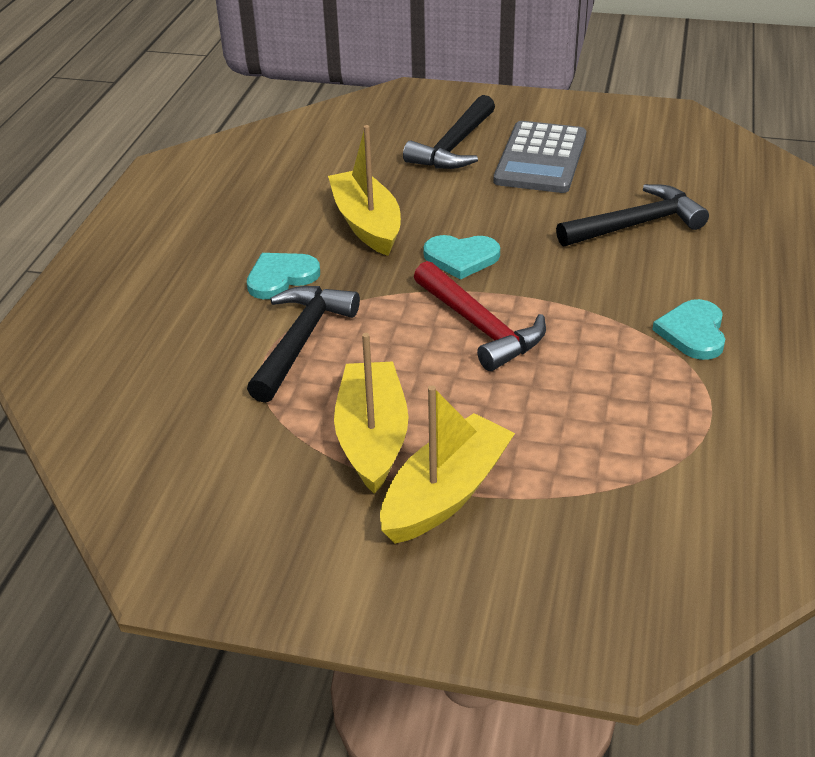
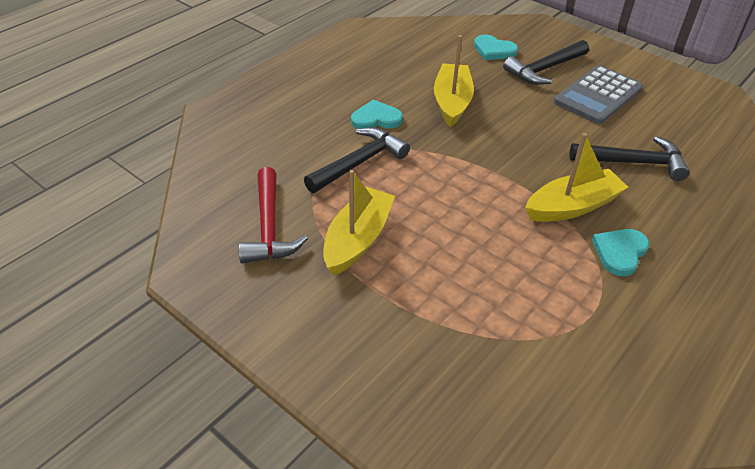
camera: 25 degrees right, 5 degrees up
yellow boat [380,385,515,544] -> yellow boat moved to [525,133,628,222]
red hammer [414,261,546,371] -> red hammer moved to [239,167,308,263]
turquoise heart [423,235,500,280] -> turquoise heart moved to [474,35,518,60]

